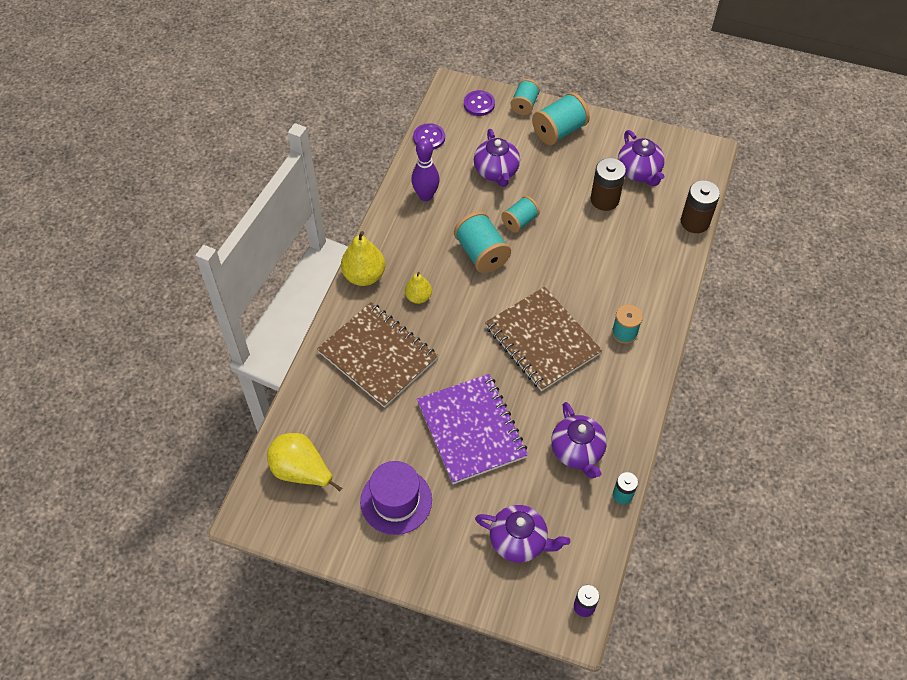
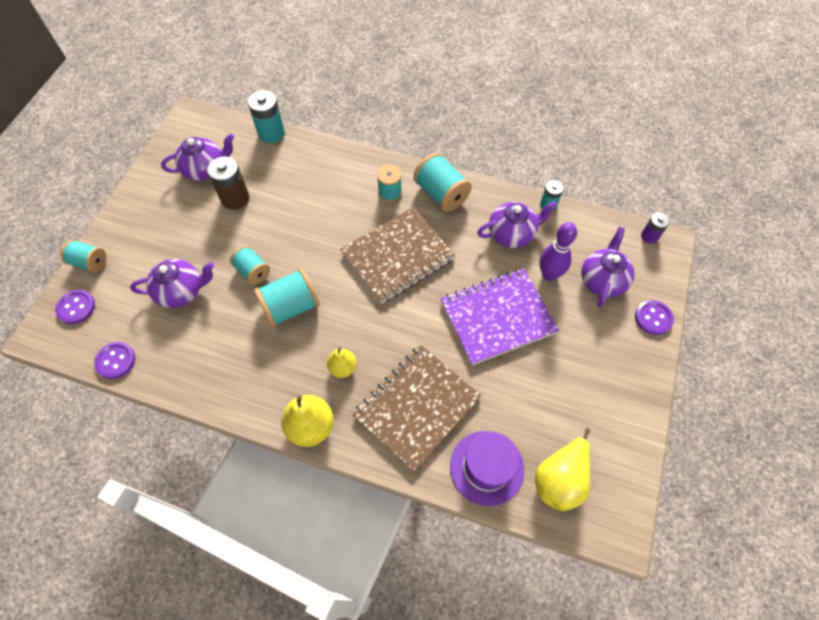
camera: 90 degrees left, 5 degrees up
purple hat [360,461,432,535] -> purple hat moved to [450,431,524,506]
purple bowling pin [411,138,440,201] -> purple bowling pin moved to [540,222,577,281]
turquoise spool [532,92,590,145] -> turquoise spool moved to [413,153,472,212]
brown battery [681,180,720,233] -> turquoise battery [248,91,285,143]
none -> purple button [635,300,674,335]

